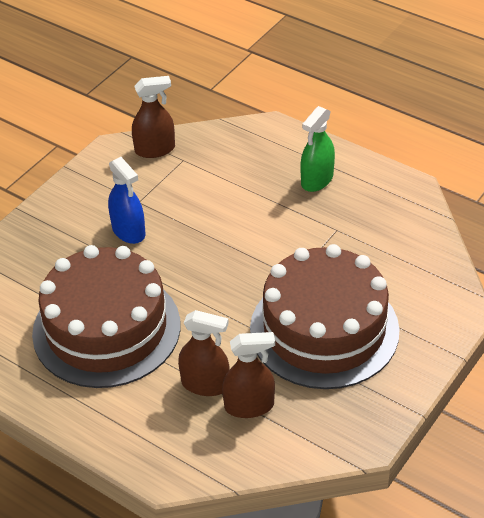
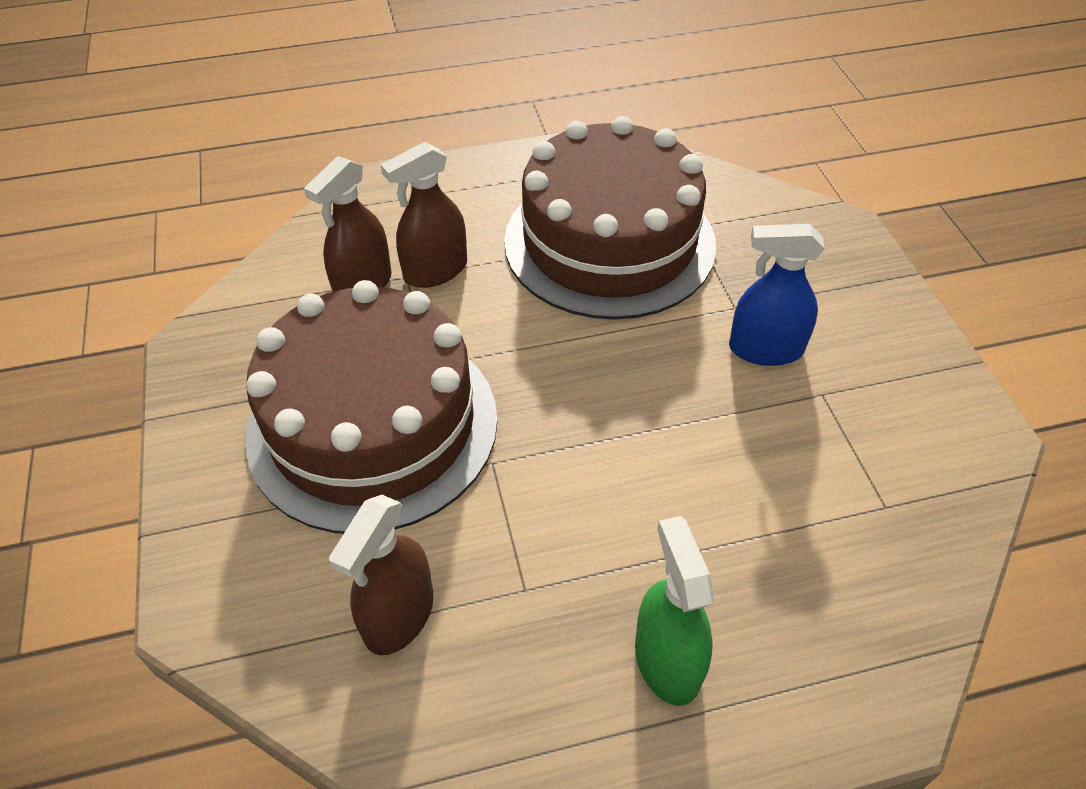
camera: 130 degrees right, 5 degrees up
brown spray bottle [132,76,175,158] -> brown spray bottle moved to [329,495,434,655]

